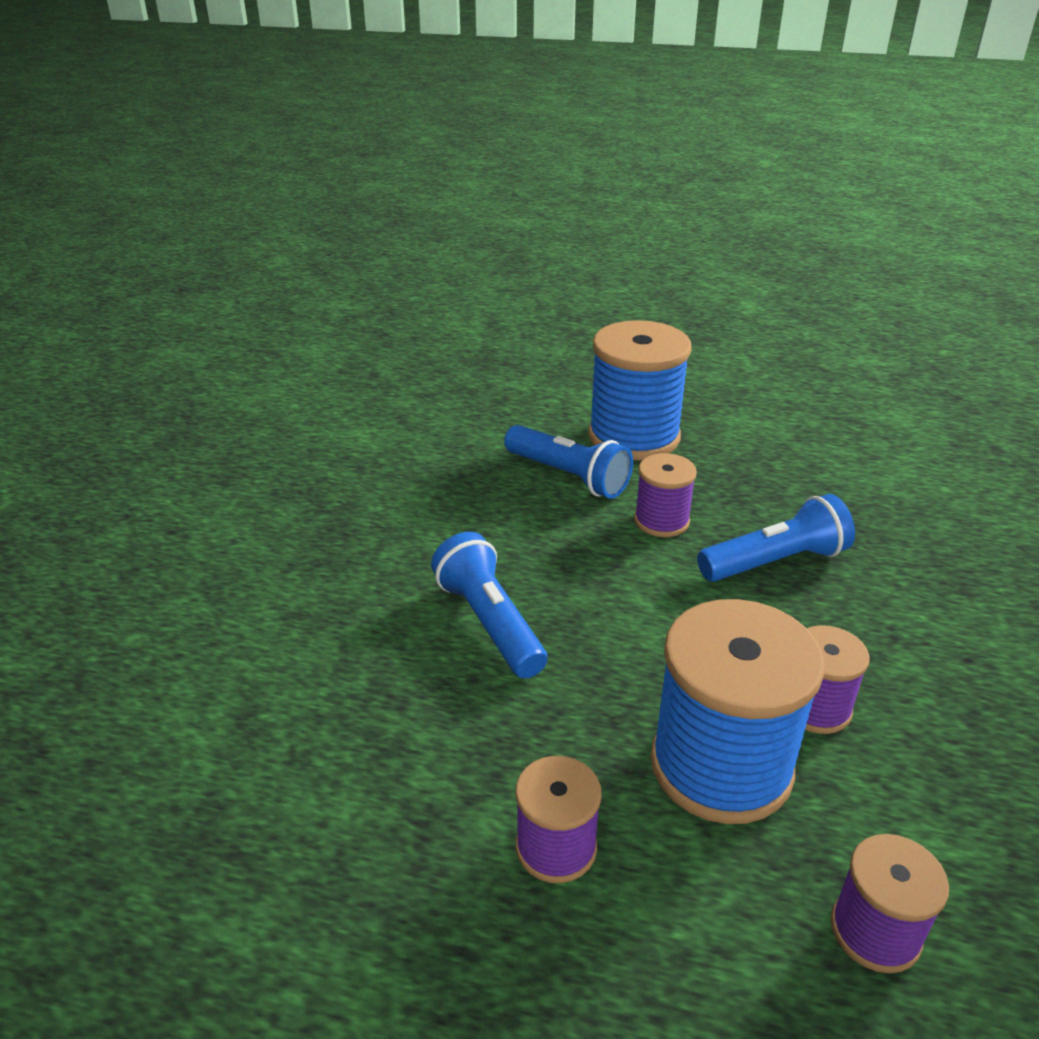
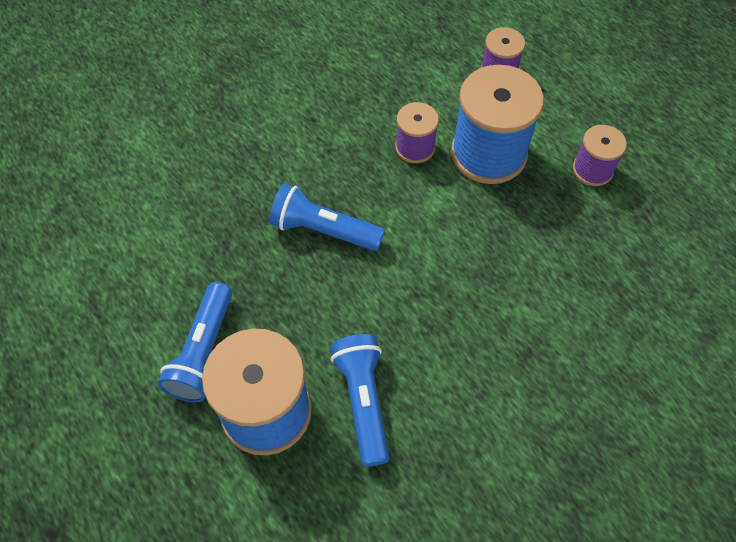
camera: 140 degrees left, 25 degrees up
blue flashlight [431,532,547,678] -> blue flashlight moved to [157,282,232,402]
purple spool [634,453,697,537] -> none

